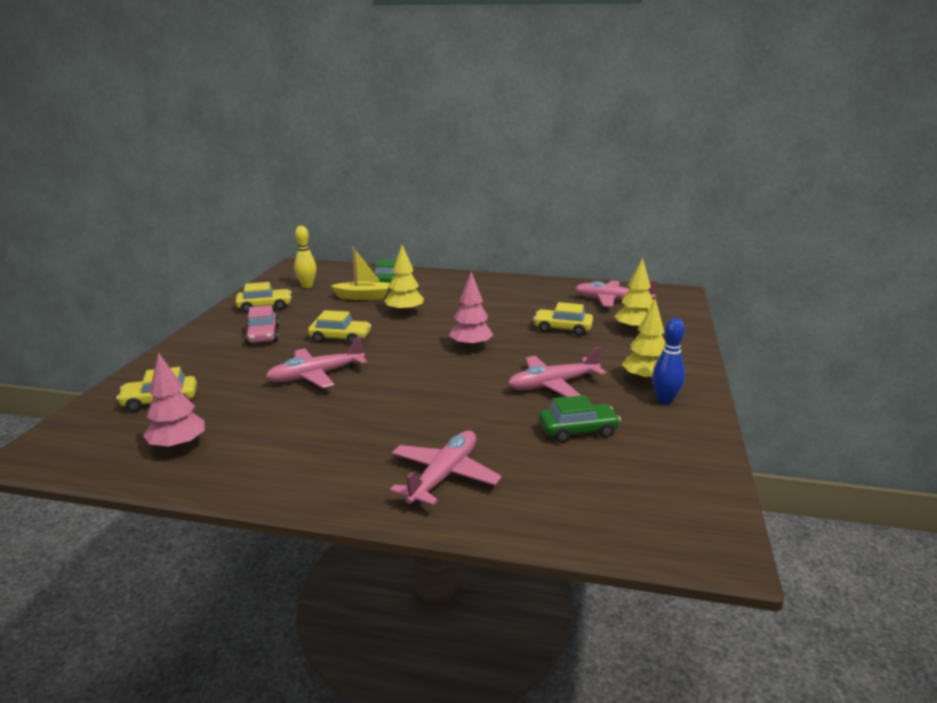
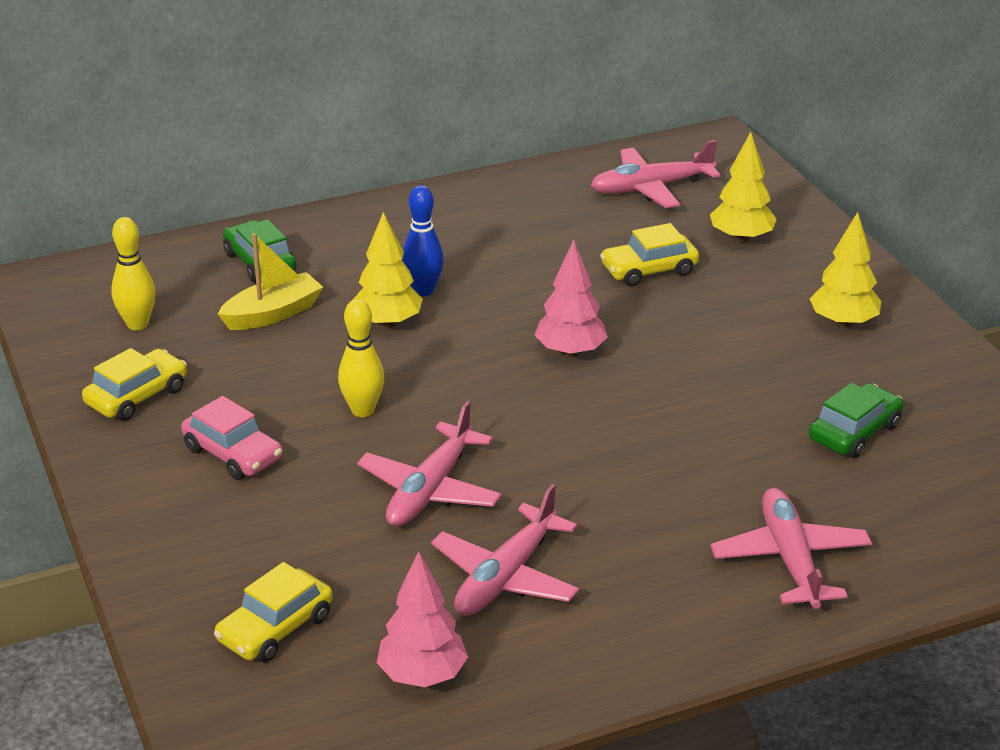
camera: 35 degrees left, 10 degrees up
yellow car [308,310,371,345] -> yellow bowling pin [338,299,384,417]
pink plane [508,346,606,397] -> pink plane moved to [431,484,580,616]
blue bowling pin [652,318,685,404] -> blue bowling pin moved to [402,185,444,296]

